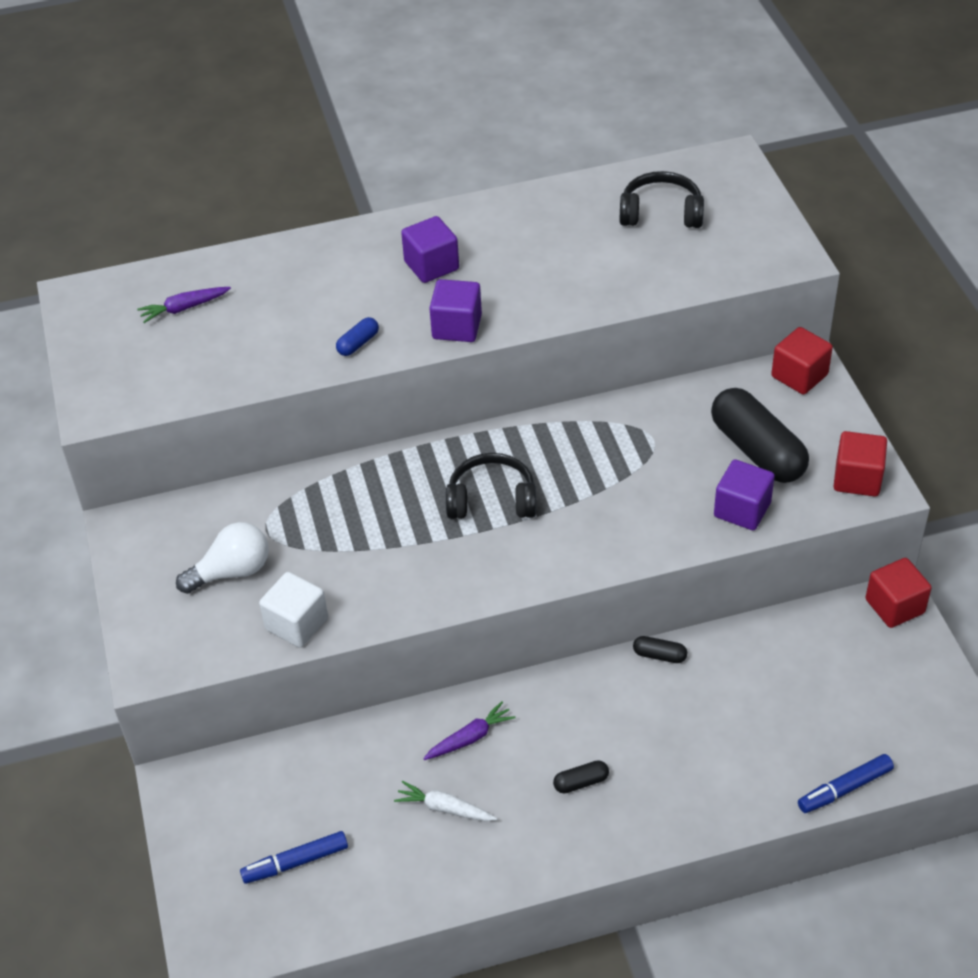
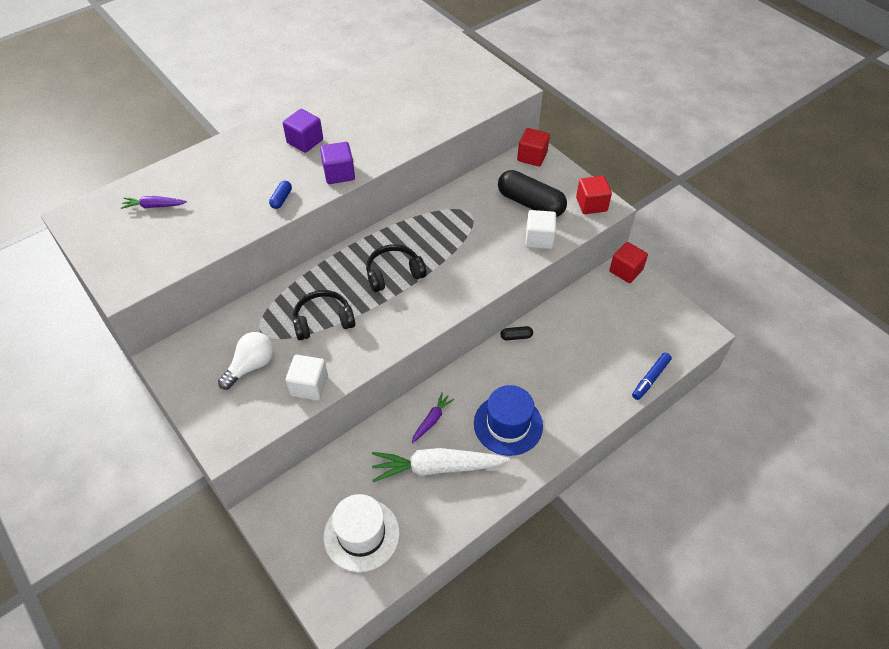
camera: 25 degrees left, 5 degrees up
purple carrot [137,287,231,323] -> purple carrot turned 45 degrees clockwise [121,196,187,209]
blue marker [240,831,348,884] -> white hat [323,494,400,572]
white carrot [394,781,497,821] -> white carrot [372,448,510,482], size x2.05
black capsule [553,760,609,793] -> blue hat [474,385,543,456]
black headphones [620,171,704,228] -> black headphones moved to [293,290,355,340]
purple cube [714,459,775,530] -> white cube [526,210,556,249]

